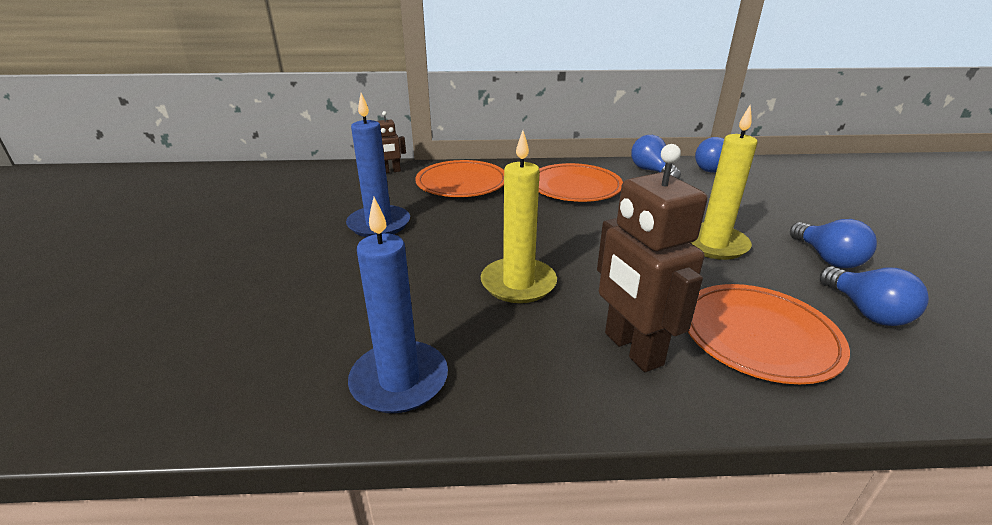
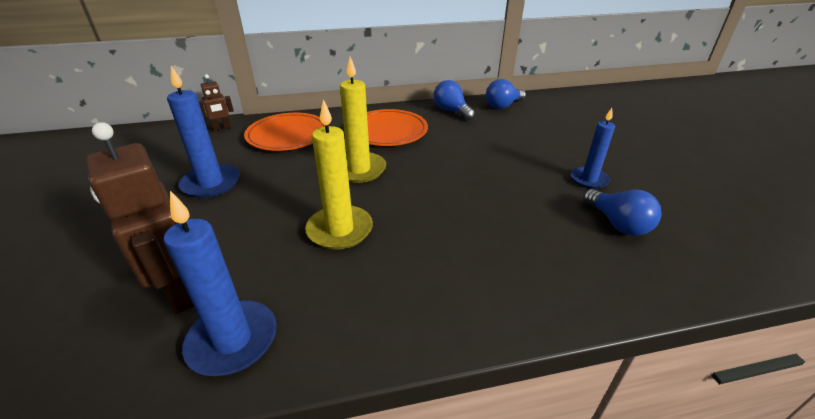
camera: 10 degrees left, 5 degrees up
brown robot [597,144,707,372] -> brown robot moved to [86,122,194,314]
orange plate [688,284,850,384] -> none
yellow candle [691,105,758,260] -> yellow candle moved to [340,56,386,183]
blue light bulb [790,219,877,268] -> blue candle [571,108,615,189]

